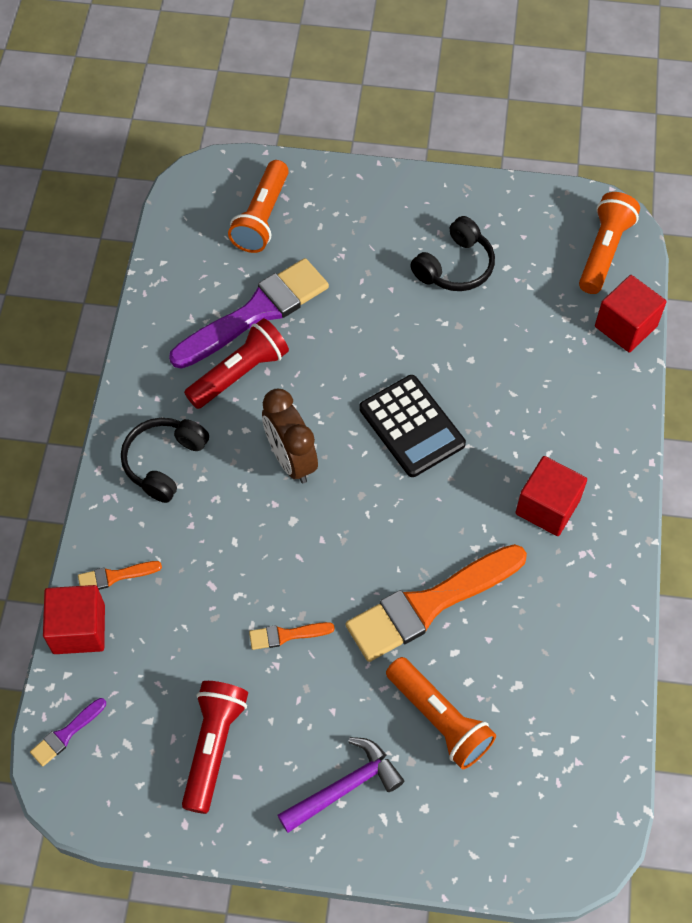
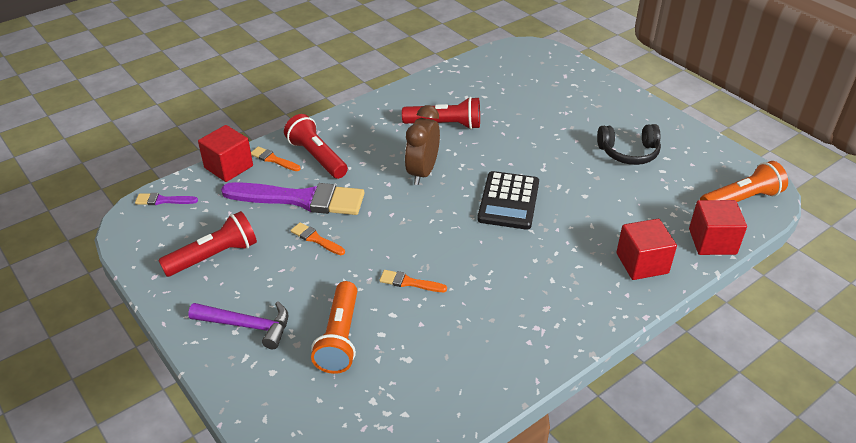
camera: 45 degrees right, 20 degrees down
black headphones [121,418,209,503] -> none
purple brush [169,258,329,369] -> purple brush moved to [221,182,364,215]
orange flashlight [228,160,289,253] -> none
orange brush [346,544,527,662] -> orange brush [379,270,447,292], size x0.43
red cube [515,456,587,536] -> red cube moved to [616,219,677,280]
none -> red flashlight [284,114,348,179]

